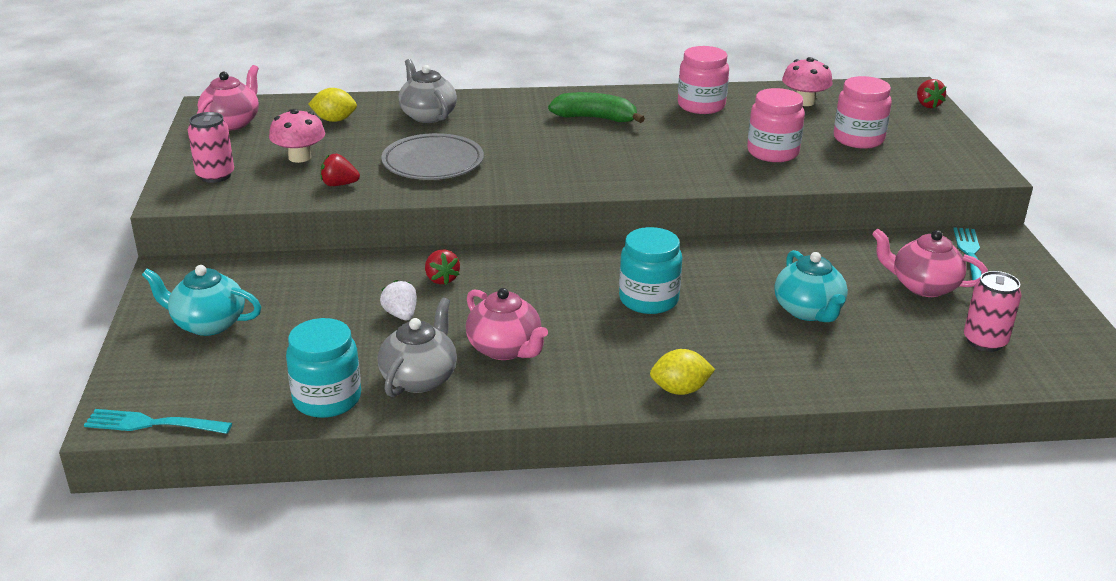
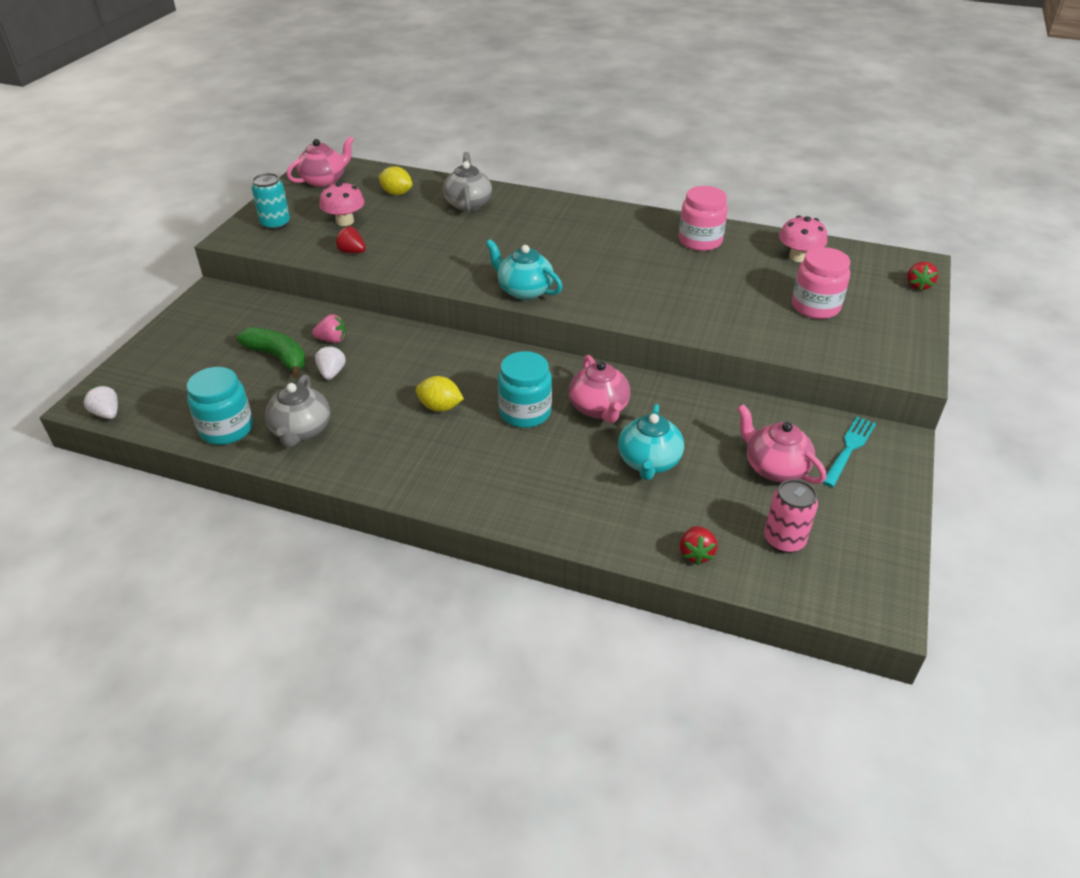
camera: 25 degrees right, 10 degrees up
turquoise fork [84,409,232,434] -> white strawberry [83,385,118,419]
turquoise teapot [142,265,261,336] -> turquoise teapot moved to [486,239,563,300]
pink can [188,112,234,183] -> turquoise can [252,173,290,230]
grey teapot [378,298,457,397] -> grey teapot turned 135 degrees clockwise [265,375,330,447]
grey plate [381,133,484,180] -> none
red strawberry [425,250,460,285] -> red strawberry moved to [680,526,718,565]
pink teapot [466,288,548,360] -> pink teapot moved to [569,355,630,423]
green banana [548,92,645,123] -> green banana moved to [236,327,306,378]
yellow lemon [650,349,715,395] -> yellow lemon moved to [416,376,464,412]
pink jar [747,88,805,162] -> none
none -> pink strawberry [312,314,346,343]

